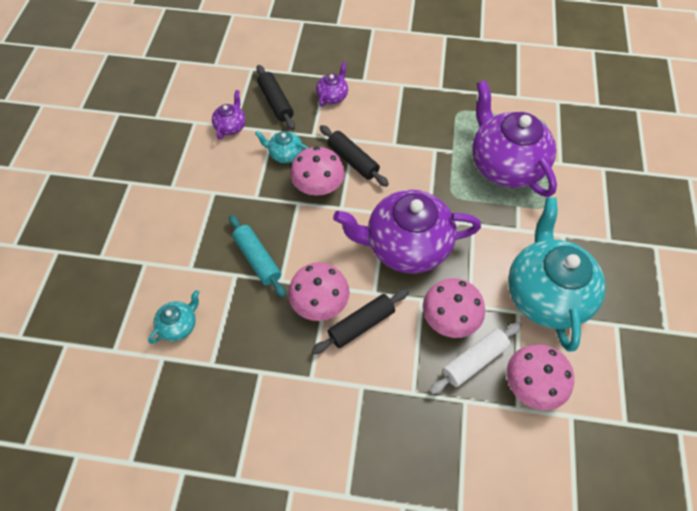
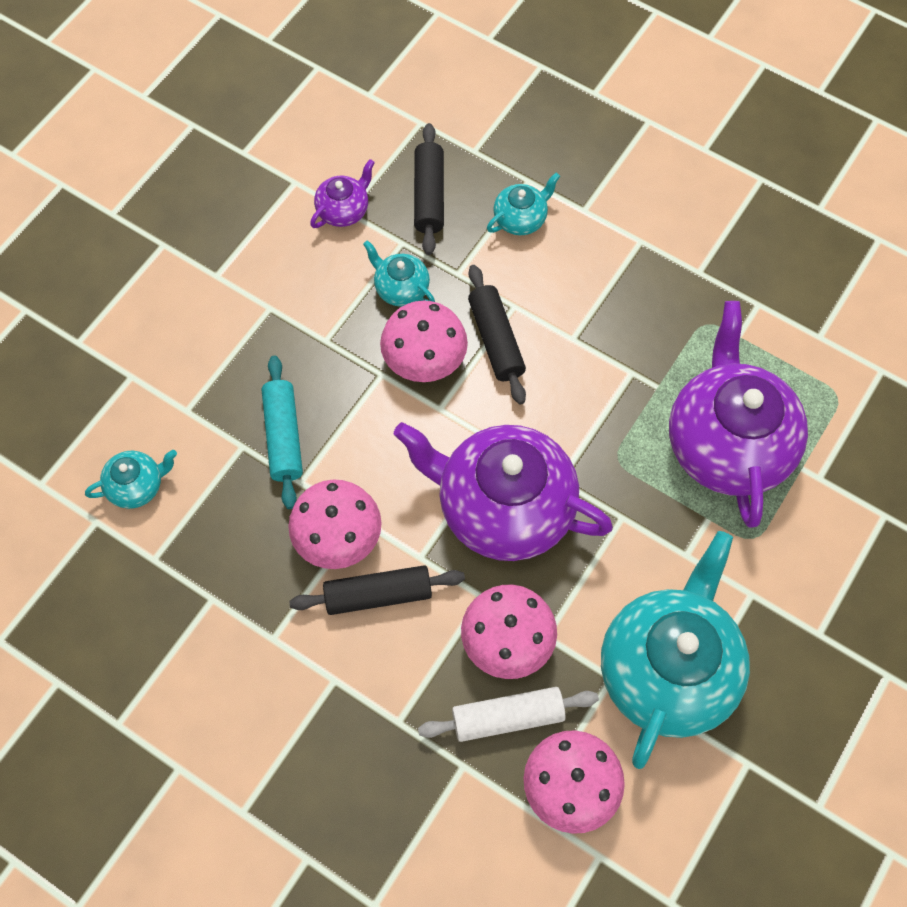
camera: 25 degrees right, 5 degrees up
purple teapot [316,62,348,107] -> turquoise teapot [487,172,560,235]

